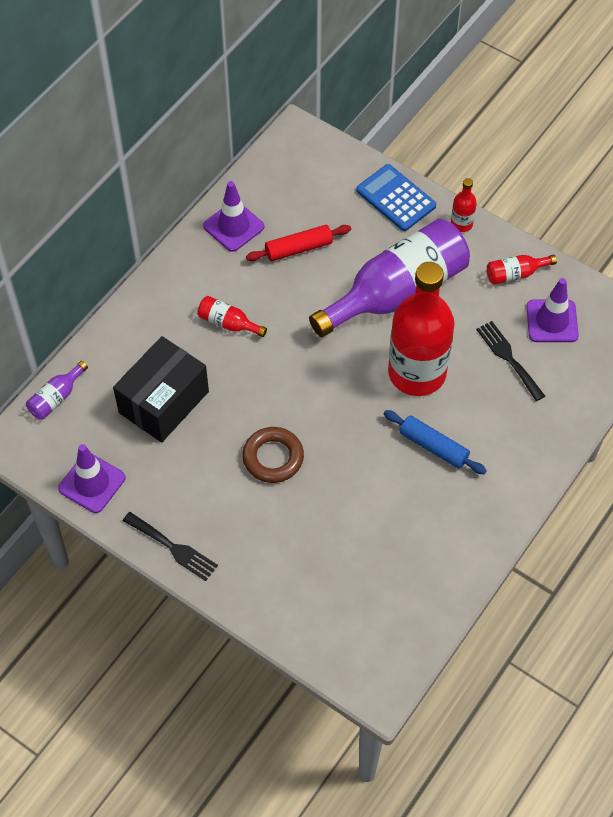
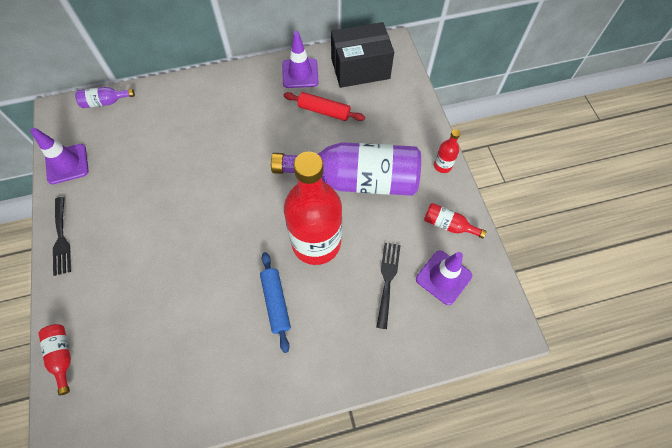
camera: 40 degrees right, 5 degrees up
black box [113,336,209,443] -> black box moved to [331,22,394,88]
red bottle [198,296,267,337] -> red bottle moved to [38,324,71,396]
brown ring [242,427,304,483] -> none
blue calculator [356,164,436,231] -> none

